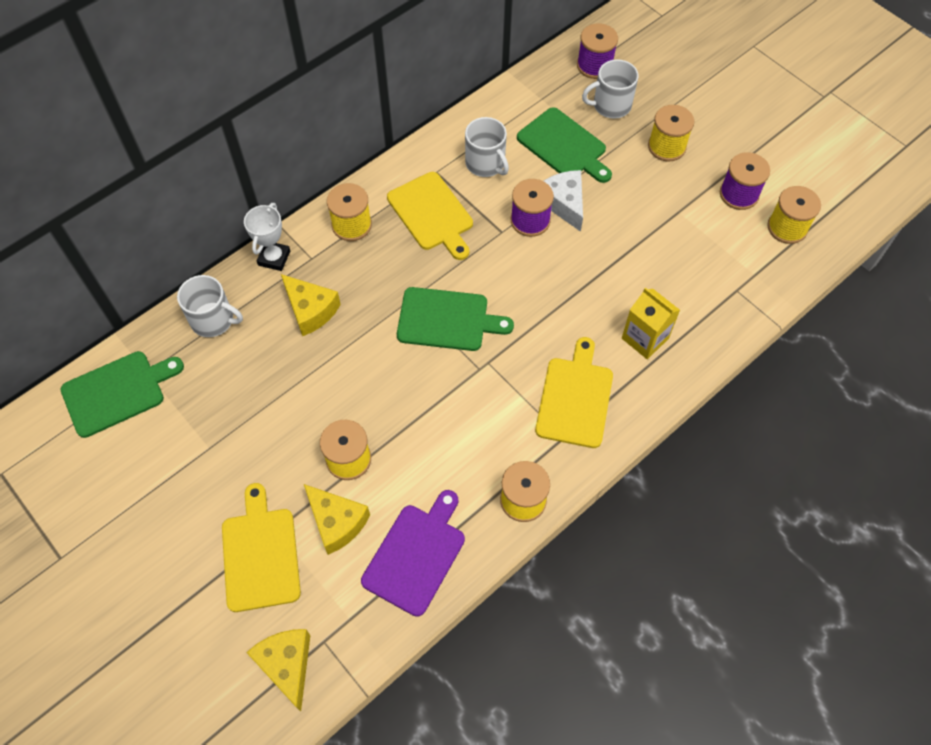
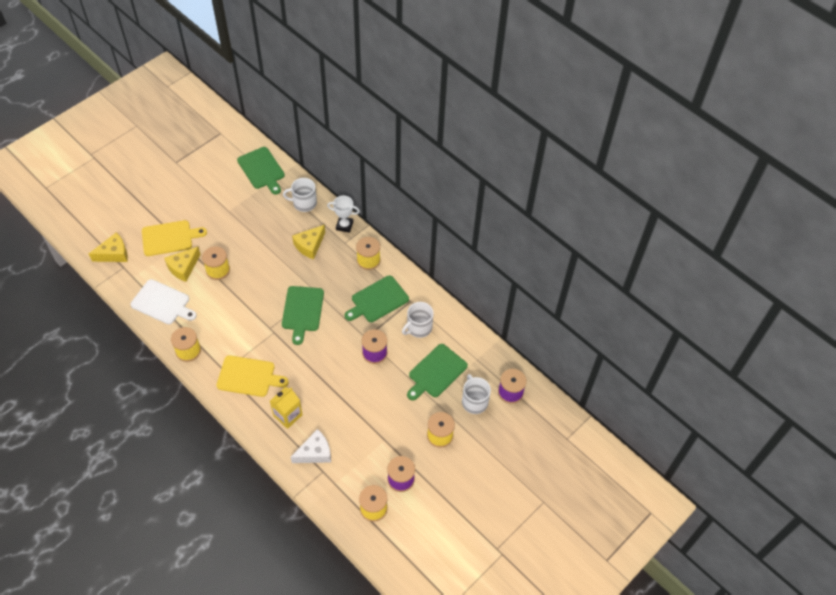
camera: 85 degrees right, 5 degrees down
white mug [177,275,243,337] -> white mug turned 75 degrees clockwise [283,178,317,212]
purple cutting board [361,490,465,617] -> white cutting board [130,279,197,324]
yellow cutting board [387,172,473,260] -> green cutting board [345,275,409,322]
white cheese [544,170,583,232] -> white cheese moved to [290,429,331,463]

